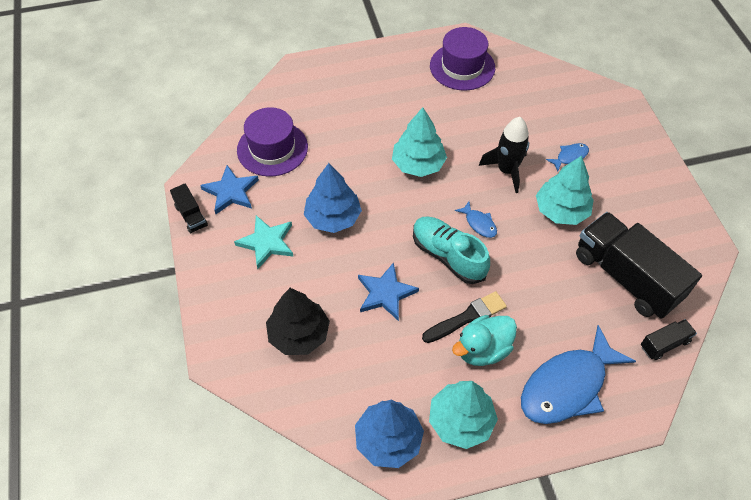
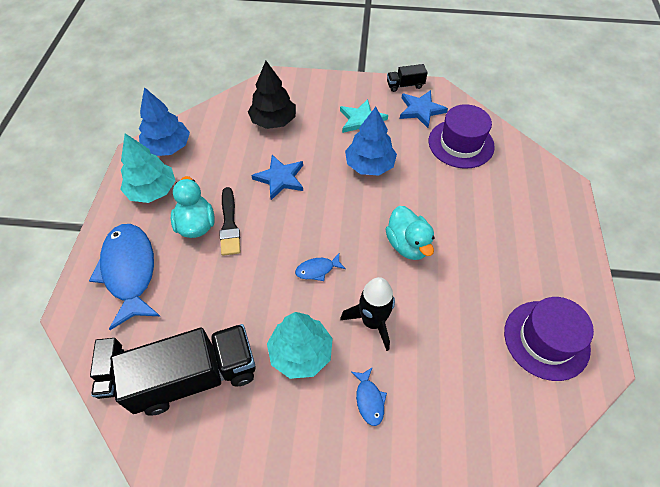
camera: 110 degrees right, 0 degrees up
turquoise tree [392,107,447,177] -> turquoise duck [386,206,434,260]
turquoise shoe [413,217,490,284] -> none

